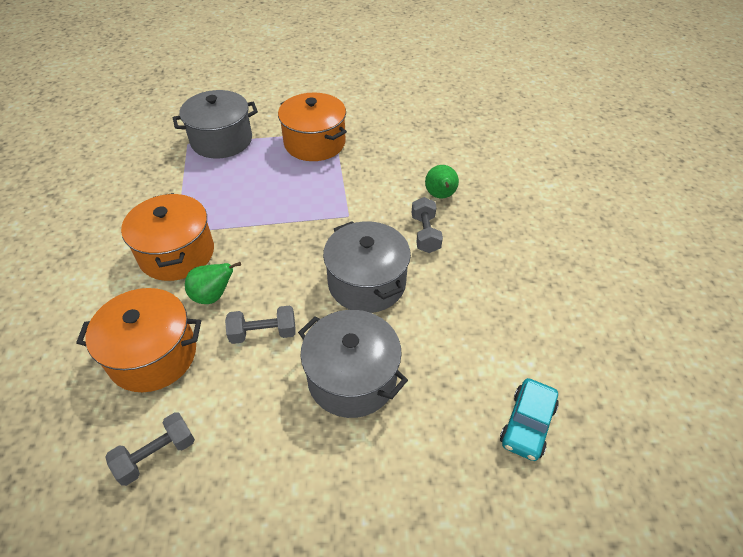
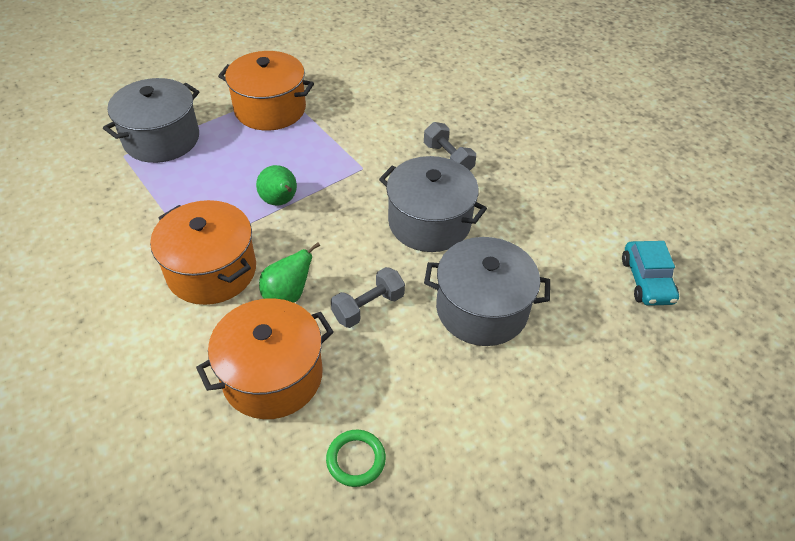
camera: 30 degrees left, 0 degrees up
grey dumbbell [105,412,195,486] -> green ring [326,430,386,487]
green pear [425,165,459,198] -> green pear moved to [256,165,297,206]

